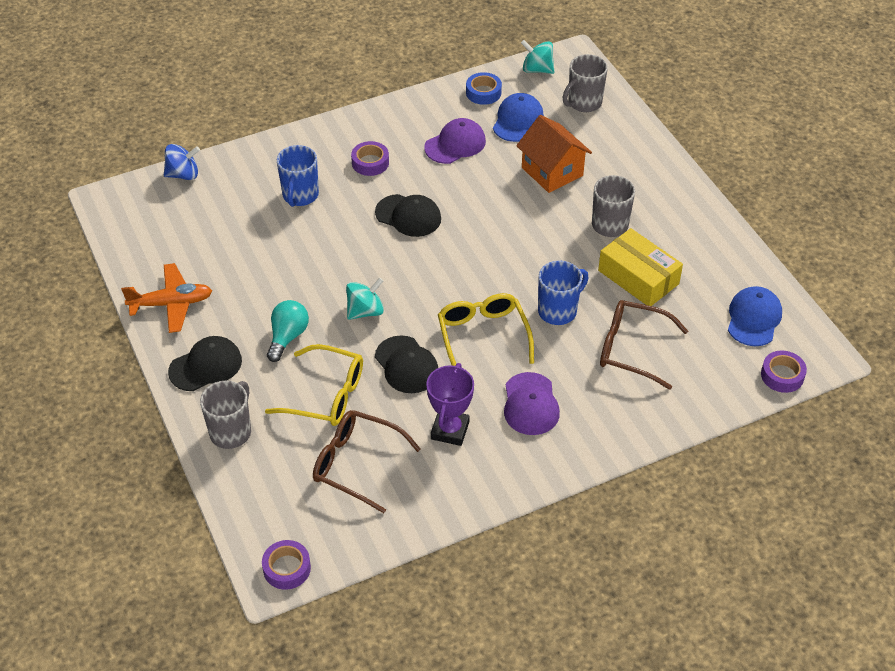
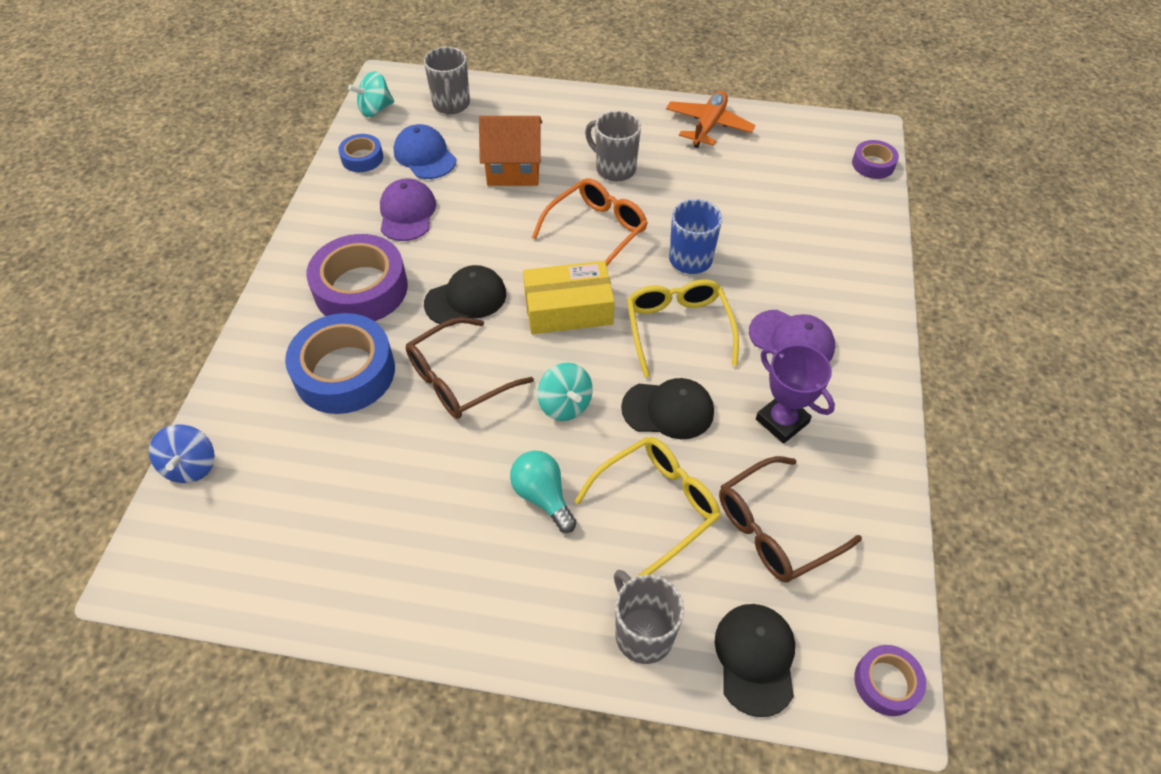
camera: 55 degrees left, 5 degrees up
orange plane [121,263,212,333] -> orange plane moved to [666,91,755,148]
blue spinning top [164,144,200,180] -> blue spinning top turned 150 degrees clockwise [149,425,215,483]
black cap [168,336,242,391] -> black cap moved to [715,604,795,717]
blue mug [277,145,319,207] -> blue tape [285,313,395,414]
turquoise spinning top [346,277,384,320] -> turquoise spinning top turned 150 degrees clockwise [538,363,593,421]
purple tape [351,141,389,176] -> purple tape [306,234,408,321], size x1.97
yellow glasses [438,293,534,366] -> yellow glasses turned 60 degrees clockwise [627,279,739,378]
yellow box [598,228,683,306] -> yellow box moved to [523,261,615,334]
brown glasses [600,300,688,390] -> brown glasses moved to [406,317,534,419]
blue cap [728,286,782,346] -> none
none -> orange glasses [532,178,648,266]

